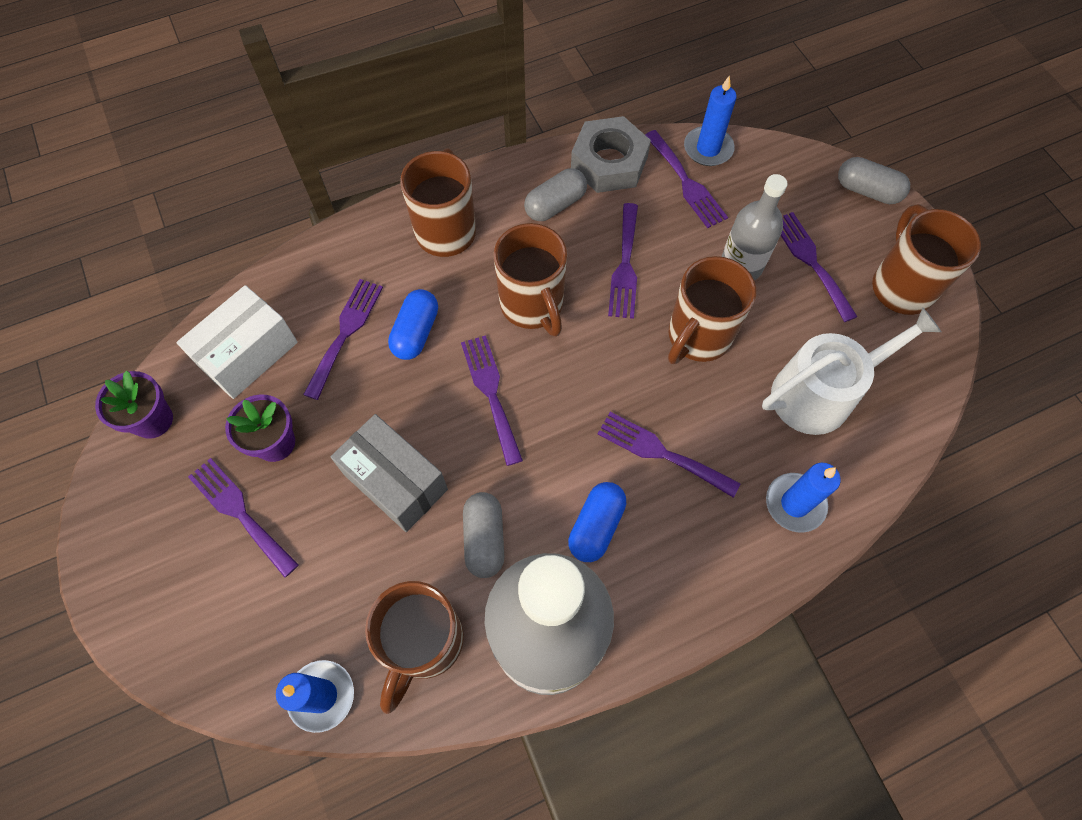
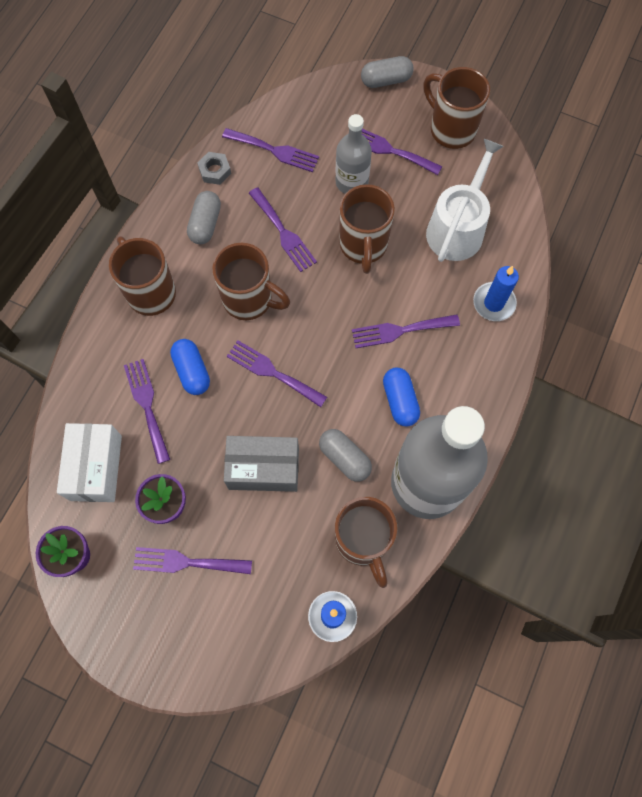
camera: 40 degrees left, 5 degrees up
grey nut [571,116,651,193] -> grey nut [198,152,231,185], size x0.52
blue candle [684,76,737,166] -> none

